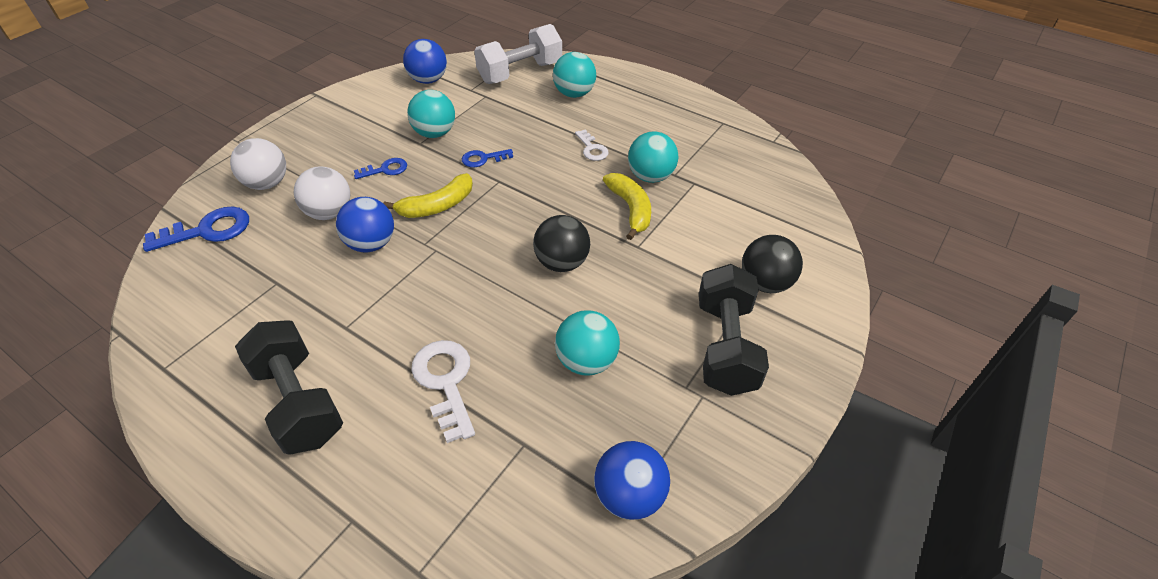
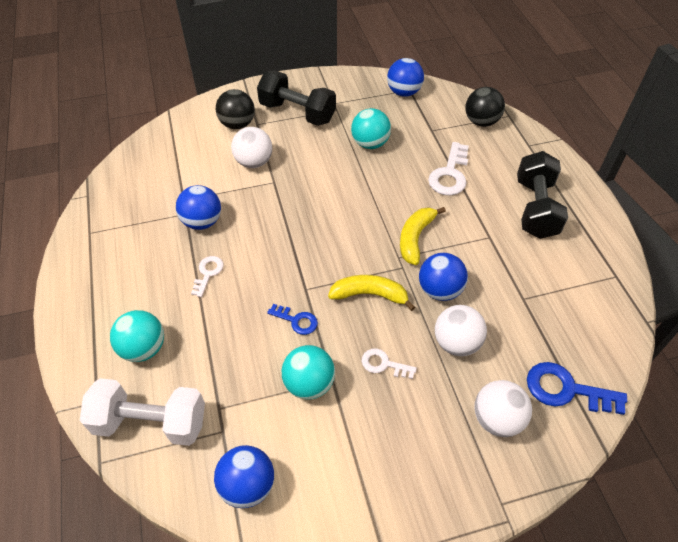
camera: 140 degrees left, 5 degrees up
blue key [354,158,407,179] -> white key [362,348,417,379]
black ball [533,215,590,272] -> black ball moved to [466,87,505,127]
yellow banana [603,173,651,240] -> yellow banana moved to [400,207,446,265]
turquoise ball [628,131,678,183] -> blue ball [176,185,221,230]
black dumbbell [699,264,769,396] -> black dumbbell turned 75 degrees clockwise [257,71,336,126]
none -> white ball [231,127,272,168]

